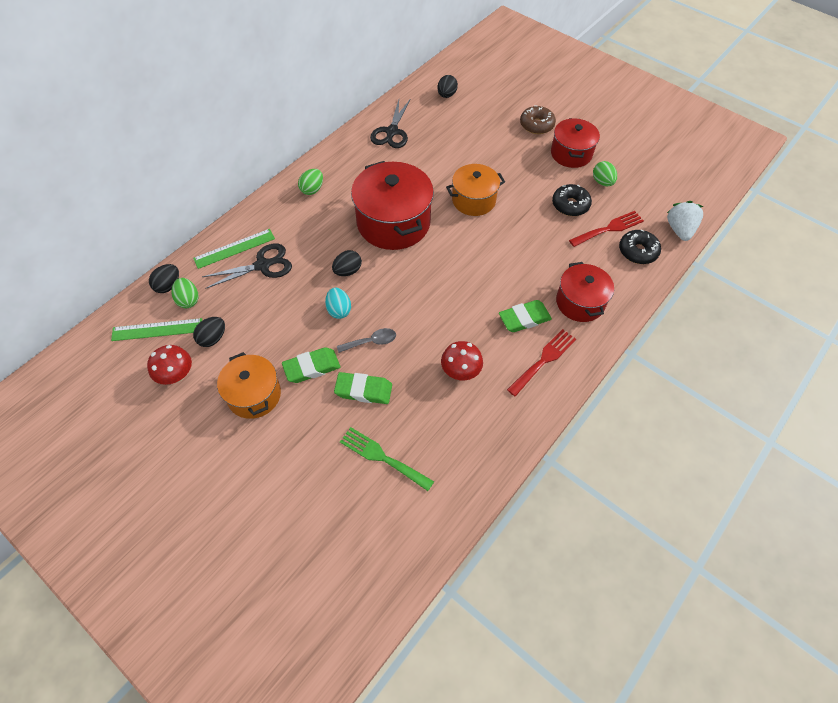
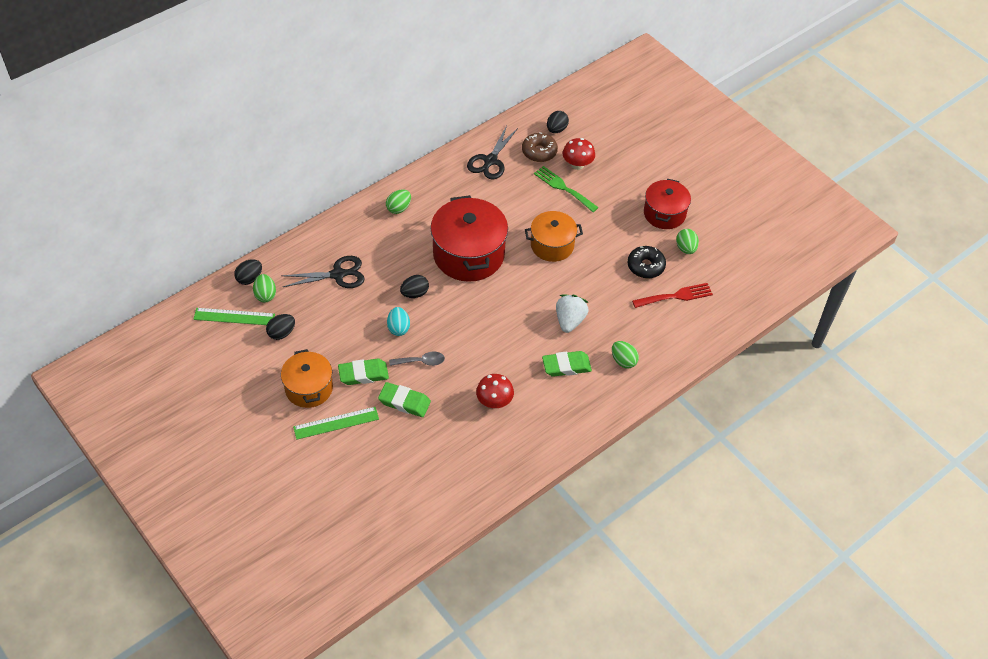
camera: 10 degrees right, 5 degrees down
red mushroom [147,345,192,385] -> red mushroom moved to [563,138,595,170]
green ruler [193,229,275,269] -> green ruler moved to [293,407,379,440]
green fork [340,427,434,491] -> green fork moved to [534,166,599,212]
red fork [507,329,576,397] -> none
brown donut [520,105,556,134] -> brown donut moved to [522,132,558,162]
red pot [556,262,614,322] -> green egg [612,341,639,368]
black donut [619,229,661,264] -> none
white strawberry [667,201,704,241] -> white strawberry moved to [556,294,589,333]

